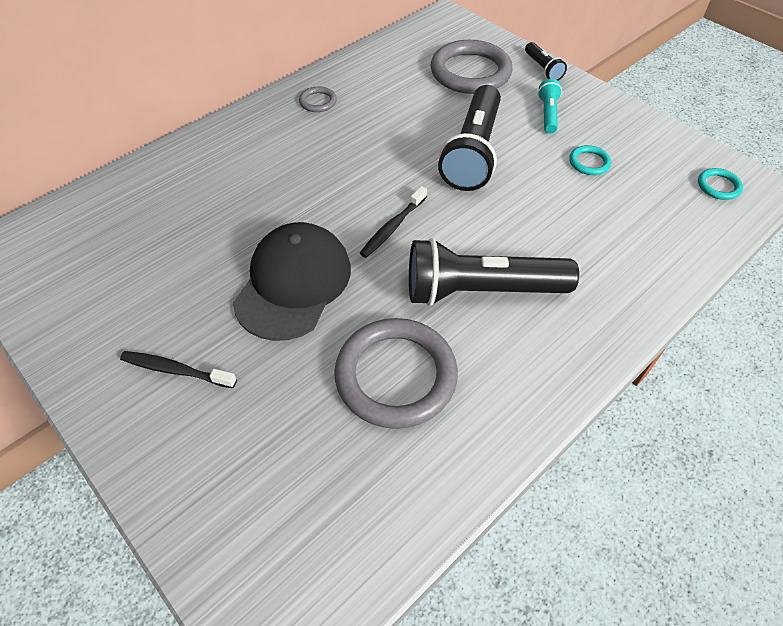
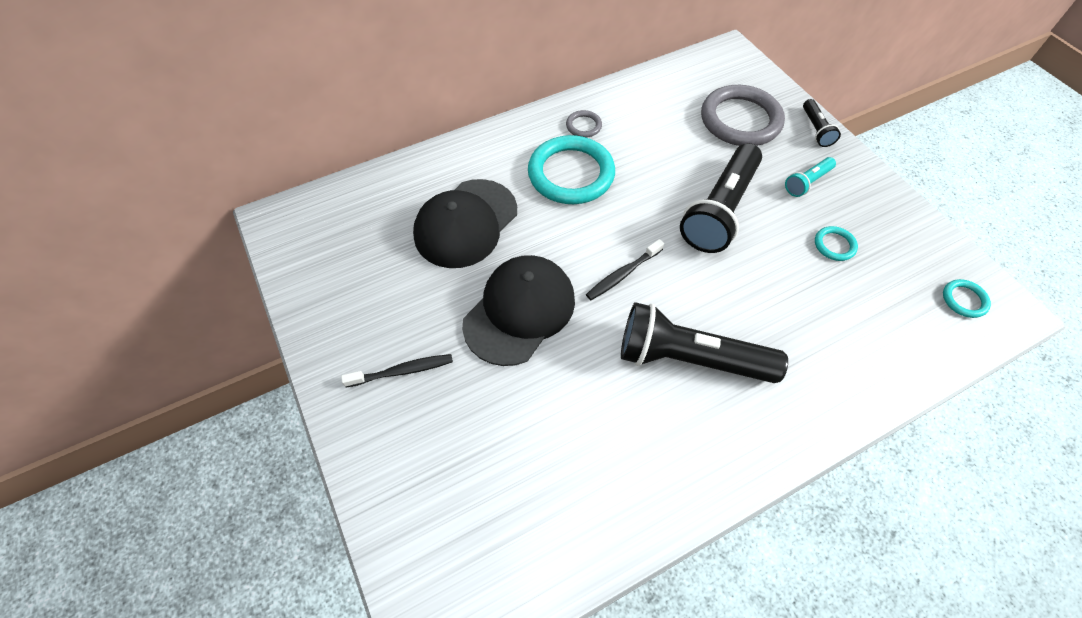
camera: 15 degrees right, 5 degrees up
black toothbrush [120,351,237,388] -> black toothbrush turned 135 degrees clockwise [341,354,453,387]
grey ring [334,318,458,429] -> none
turquoise flashlight [538,79,562,133] -> turquoise flashlight turned 150 degrees counterclockwise [785,157,836,197]
none -> black cap [413,179,517,268]
none -> turquoise ring [528,135,615,204]

